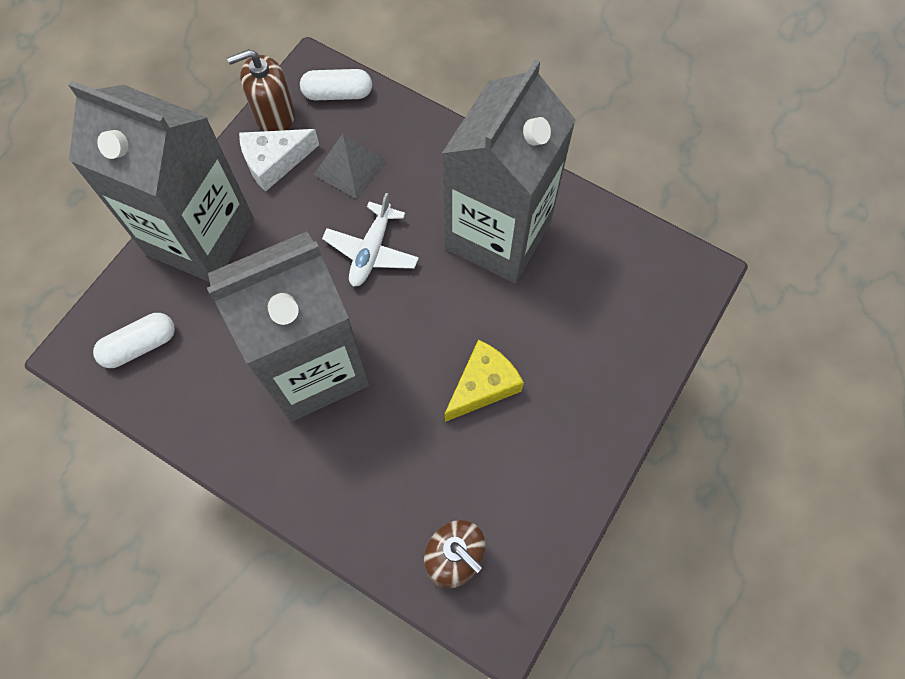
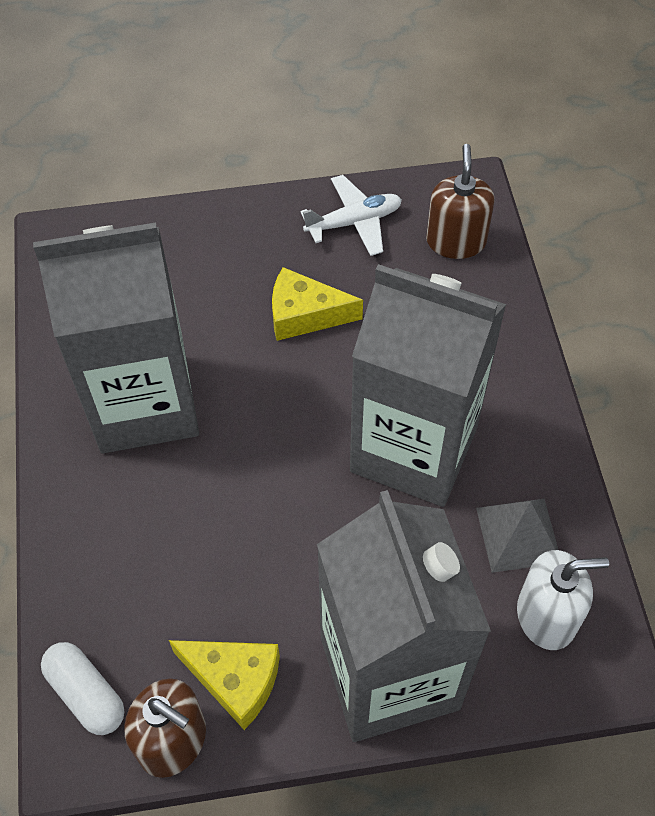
camera: 130 degrees left, 10 degrees down
white capsule [93,313,175,368] -> white soap dispenser [517,550,609,650]
white cheese [239,129,319,192] -> yellow cheese [169,640,280,730]
grey pyramid [314,134,386,199] -> grey pyramid moved to [476,499,558,573]
white plane [322,193,419,287] -> white plane moved to [300,175,402,256]

